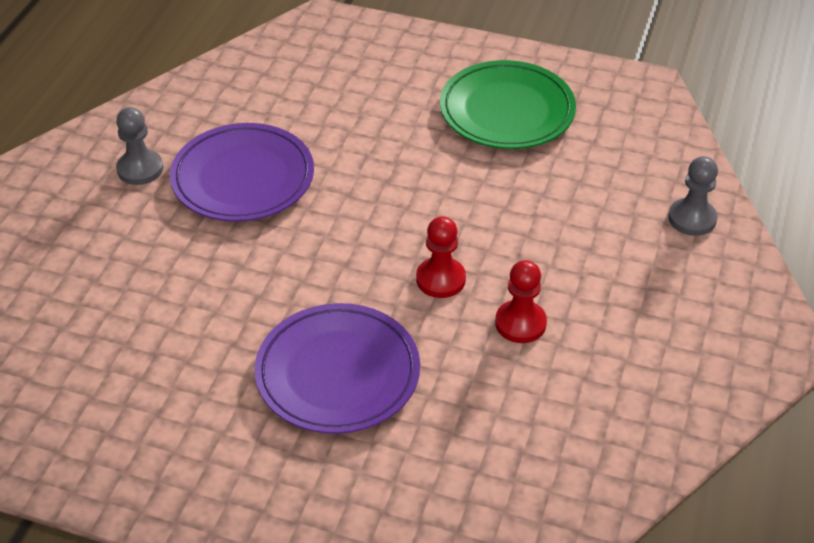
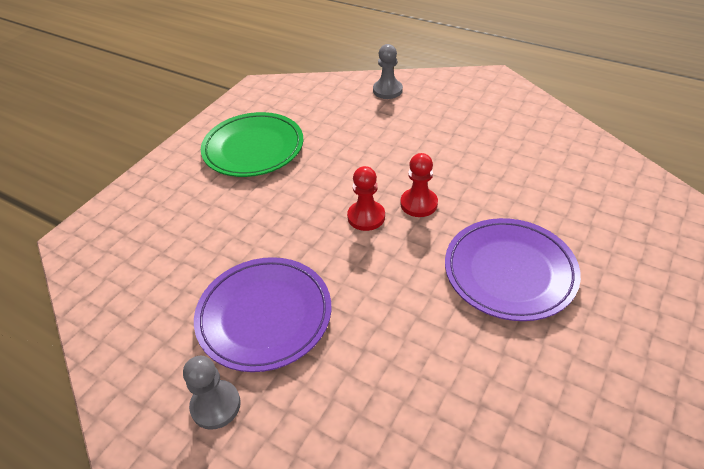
camera: 75 degrees left, 0 degrees up
red pawn [495,260,547,343] -> red pawn moved to [347,166,385,231]

